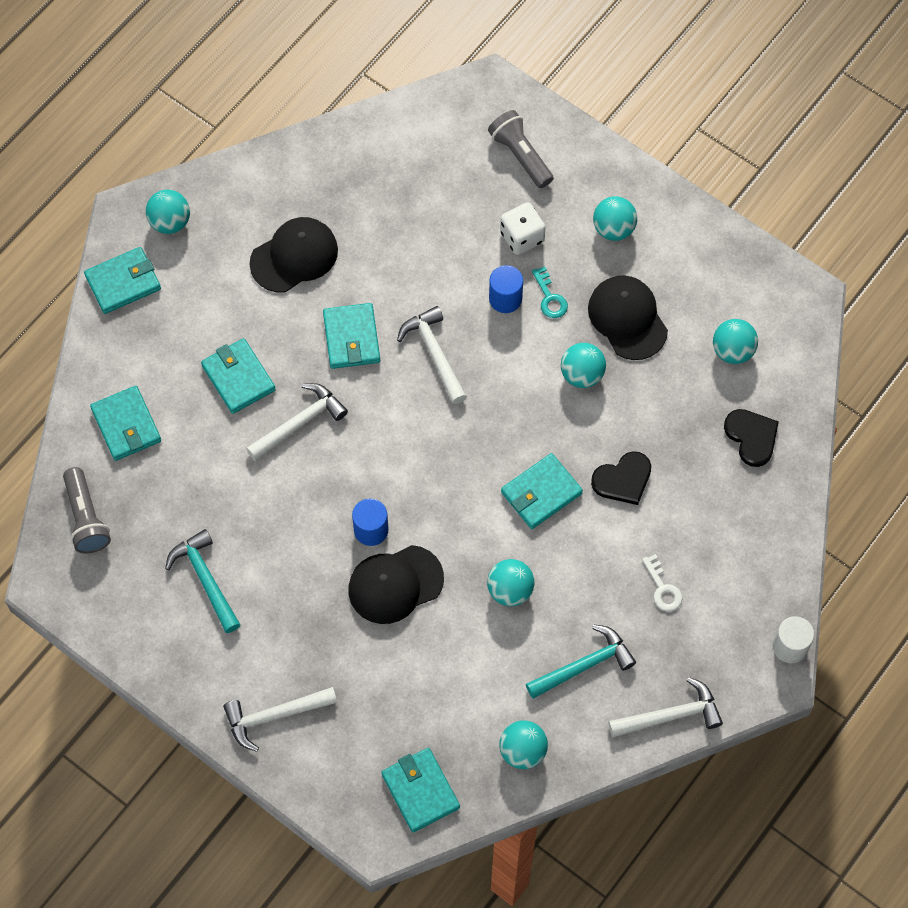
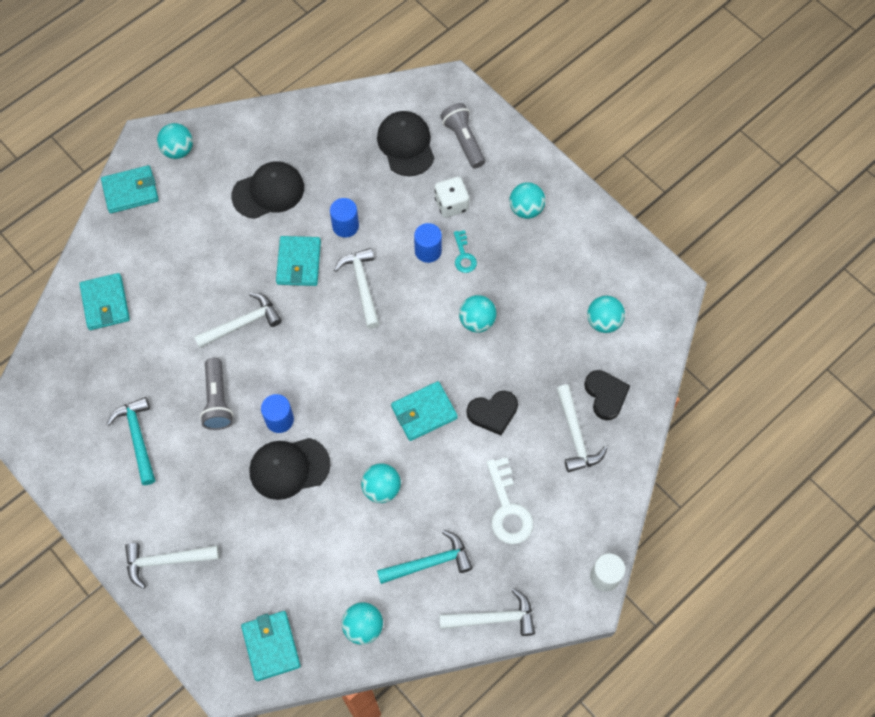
camera: 10 degrees right, 0 degrees up
grey flashlight [63,467,111,553] -> grey flashlight moved to [200,358,233,430]
turquoise wallet [201,338,276,414] -> none
black cap [588,275,668,360] -> black cap moved to [377,111,434,176]
white key [642,554,683,611] -> white key [486,457,533,544], size x1.73
none -> blue cylinder [330,198,359,238]
none -> white hammer [556,384,607,472]

